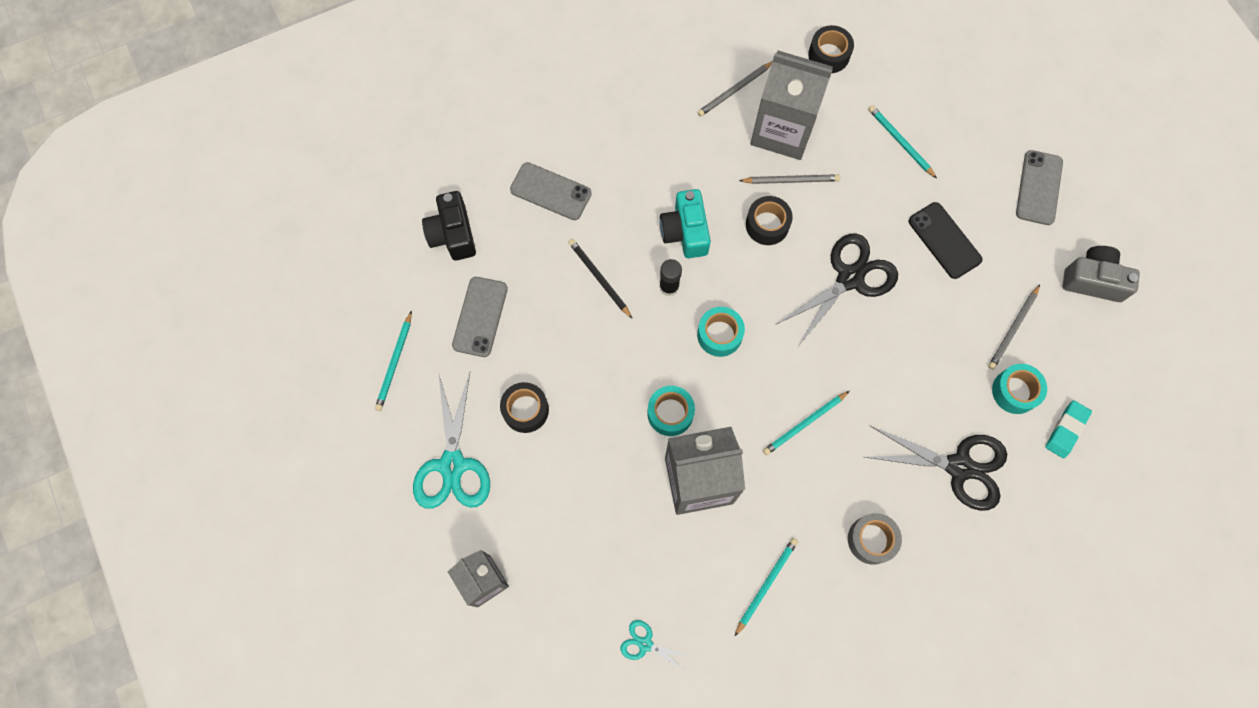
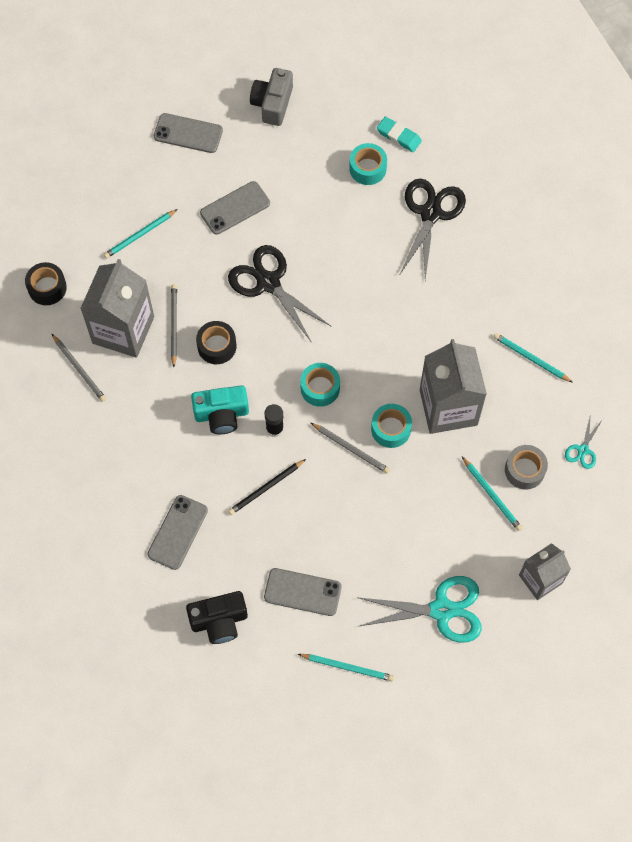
camera: 90 degrees left, 5 degrees down
black tape [500,382,549,433] -> none
turquoise pencil [763,391,850,455] -> turquoise pencil moved to [462,457,522,531]
grey tape [848,513,902,565] -> grey tape moved to [505,445,548,489]
black phone [909,202,982,279] -> grey phone [200,181,270,235]
grey pencil [988,285,1040,369] -> grey pencil moved to [311,423,390,474]

